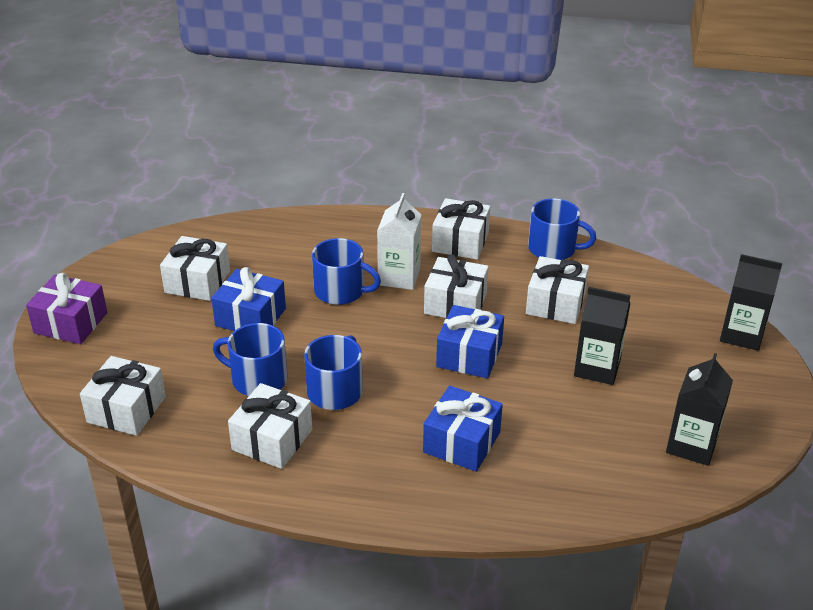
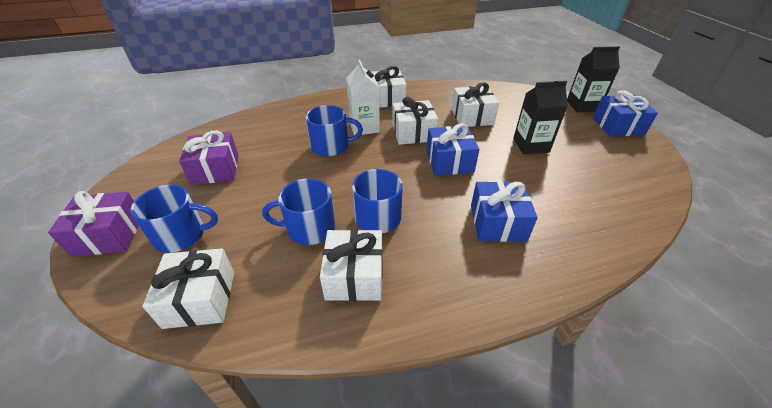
camera: 25 degrees left, 5 degrees up
white gift [160,236,230,301] -> purple gift [179,131,239,185]
blue gift [211,267,286,331] -> blue gift moved to [593,90,658,137]
blue mug [528,198,596,260] -> blue mug moved to [131,185,218,253]
black carton [666,353,733,466] -> none

